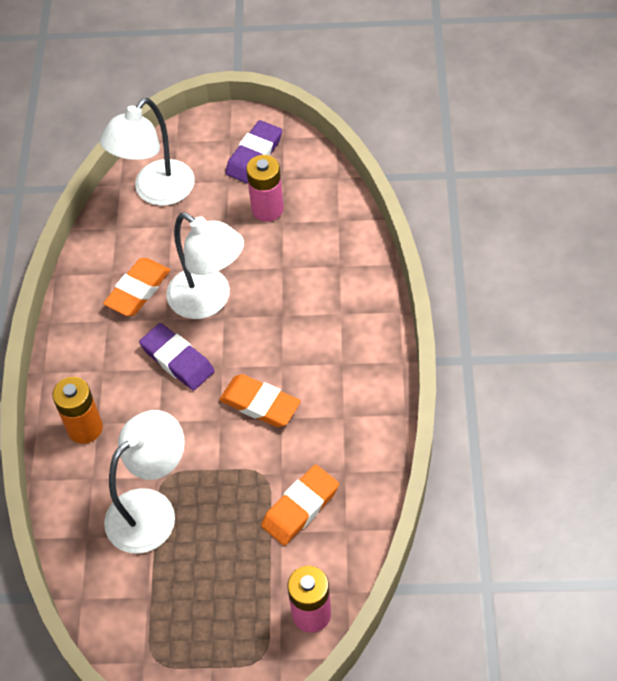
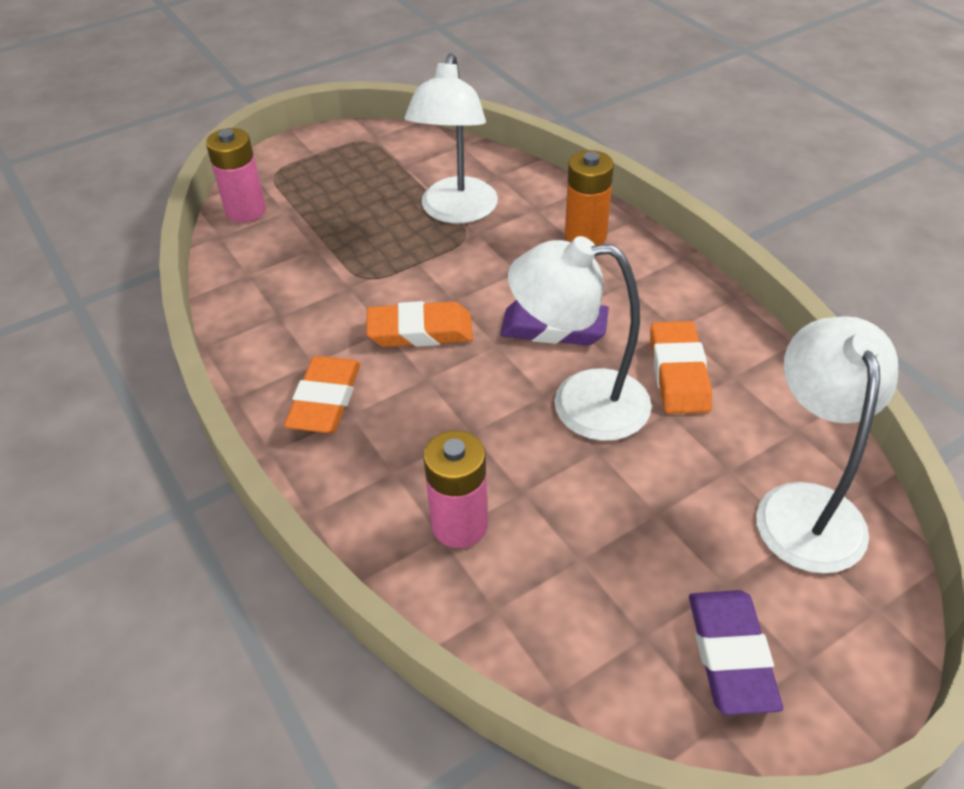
camera: 145 degrees right, 10 degrees down
pink battery [246,155,284,222] -> pink battery moved to [424,430,488,548]
orange eraser [261,465,339,546] -> orange eraser moved to [284,356,361,434]

